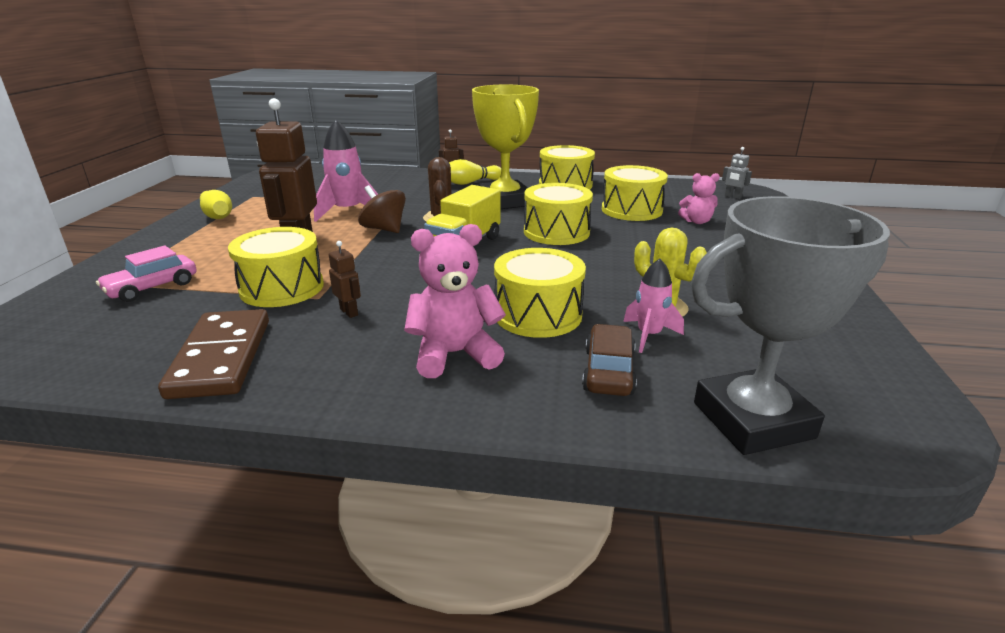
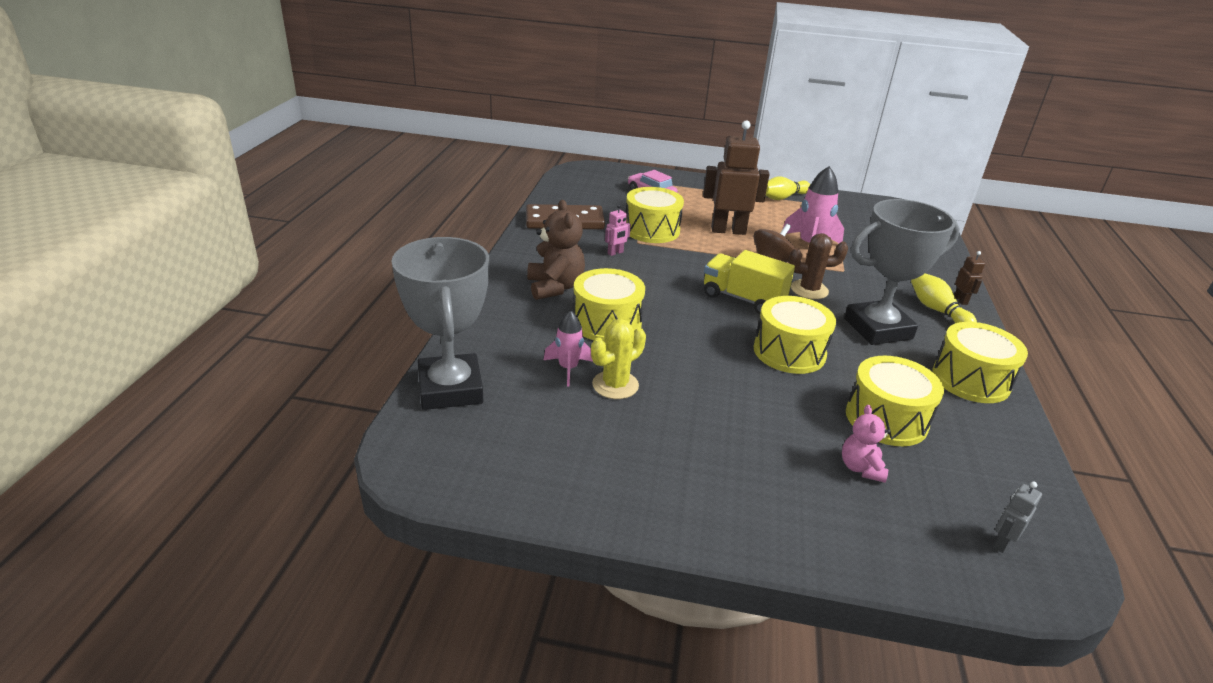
camera: 90 degrees right, 5 degrees up
brown robot [329,241,361,318] -> pink robot [605,204,631,256]
pink teddy bear [404,224,506,378] -> brown teddy bear [527,200,585,300]
yellow trophy [472,85,539,209] -> grey trophy [844,199,960,345]
brown car [582,324,637,396] -> none

